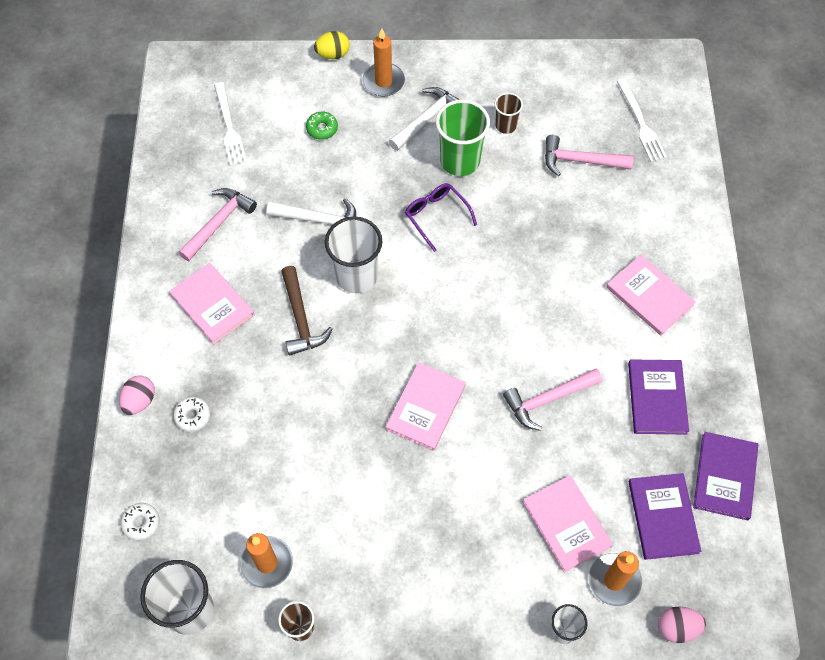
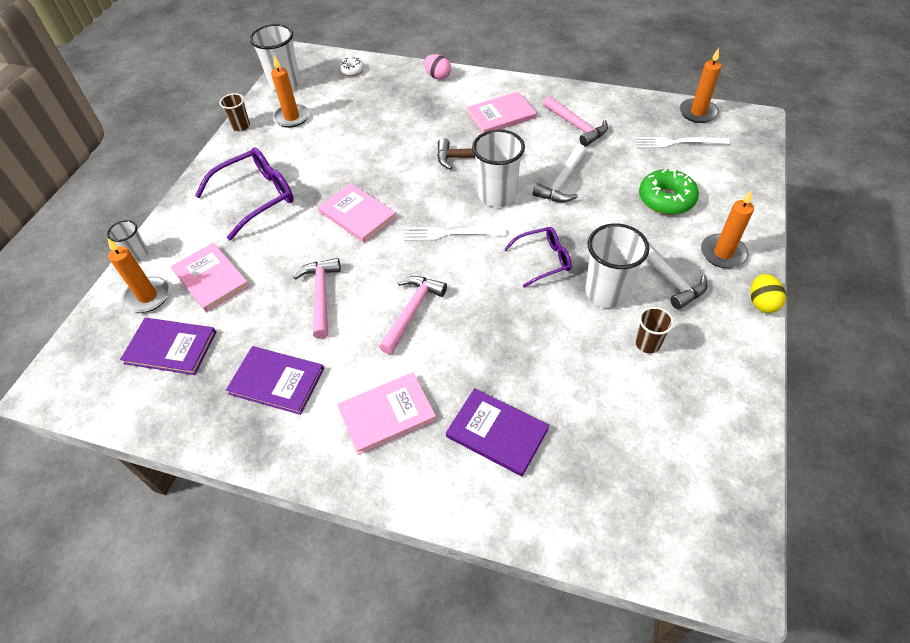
camera: 110 degrees right, 10 degrees down
white donut [173,397,210,432] -> none
green donut [306,112,338,140] -> green donut [639,169,699,215], size x1.82
yellow egg [314,31,350,59] -> yellow egg moved to [750,274,786,313]
green cup [436,100,490,176] -> white cup [585,223,649,308]
pink book [523,475,613,573] -> pink book turned 60 degrees clockwise [171,243,249,312]
pink hammer [545,135,633,177] -> pink hammer moved to [379,276,447,354]
white fork [617,79,667,162] -> white fork moved to [404,227,507,241]
pink egg [658,607,706,643] -> none
purple book [693,432,758,520] -> purple book moved to [446,388,549,476]
none -> purple glasses [195,147,294,240]
none -> orange candle [680,48,722,123]

